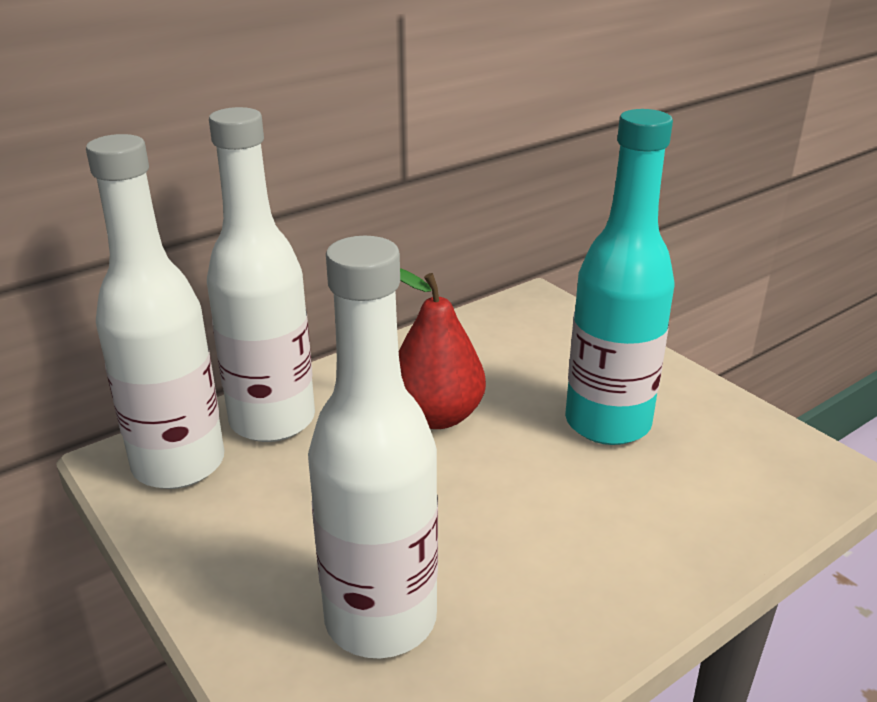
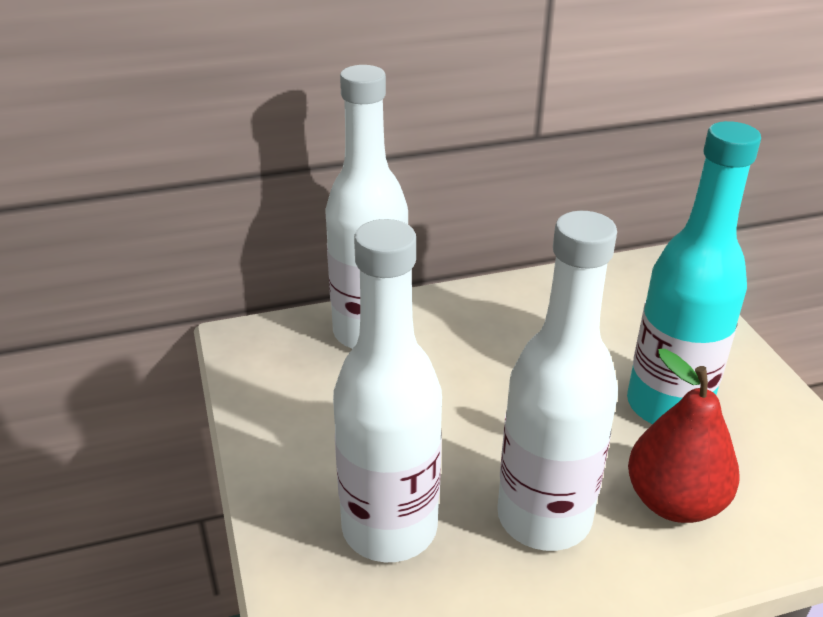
camera: 20 degrees right, 5 degrees up
white bottle [86,134,224,489] -> white bottle moved to [497,211,618,551]
red pear [399,268,486,429] -> red pear moved to [628,349,739,523]

